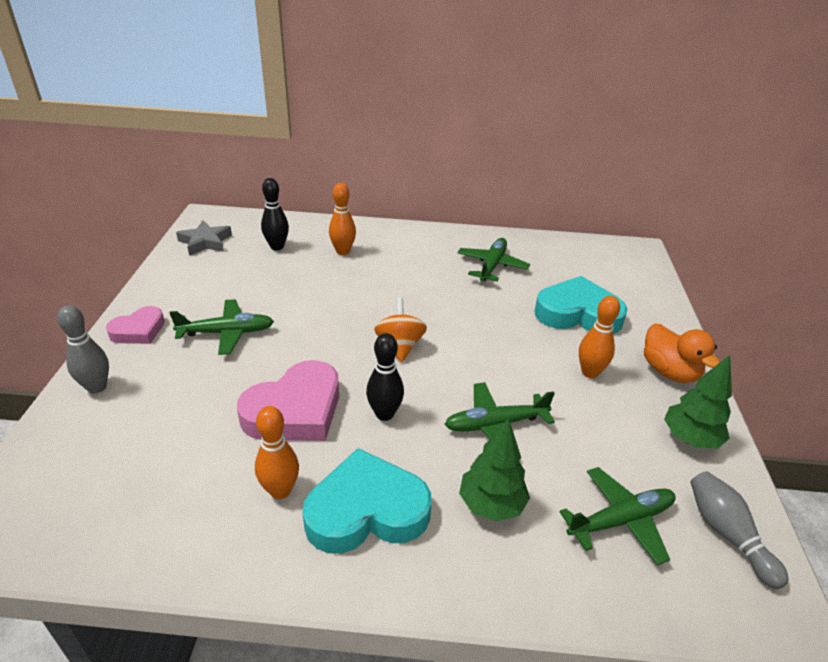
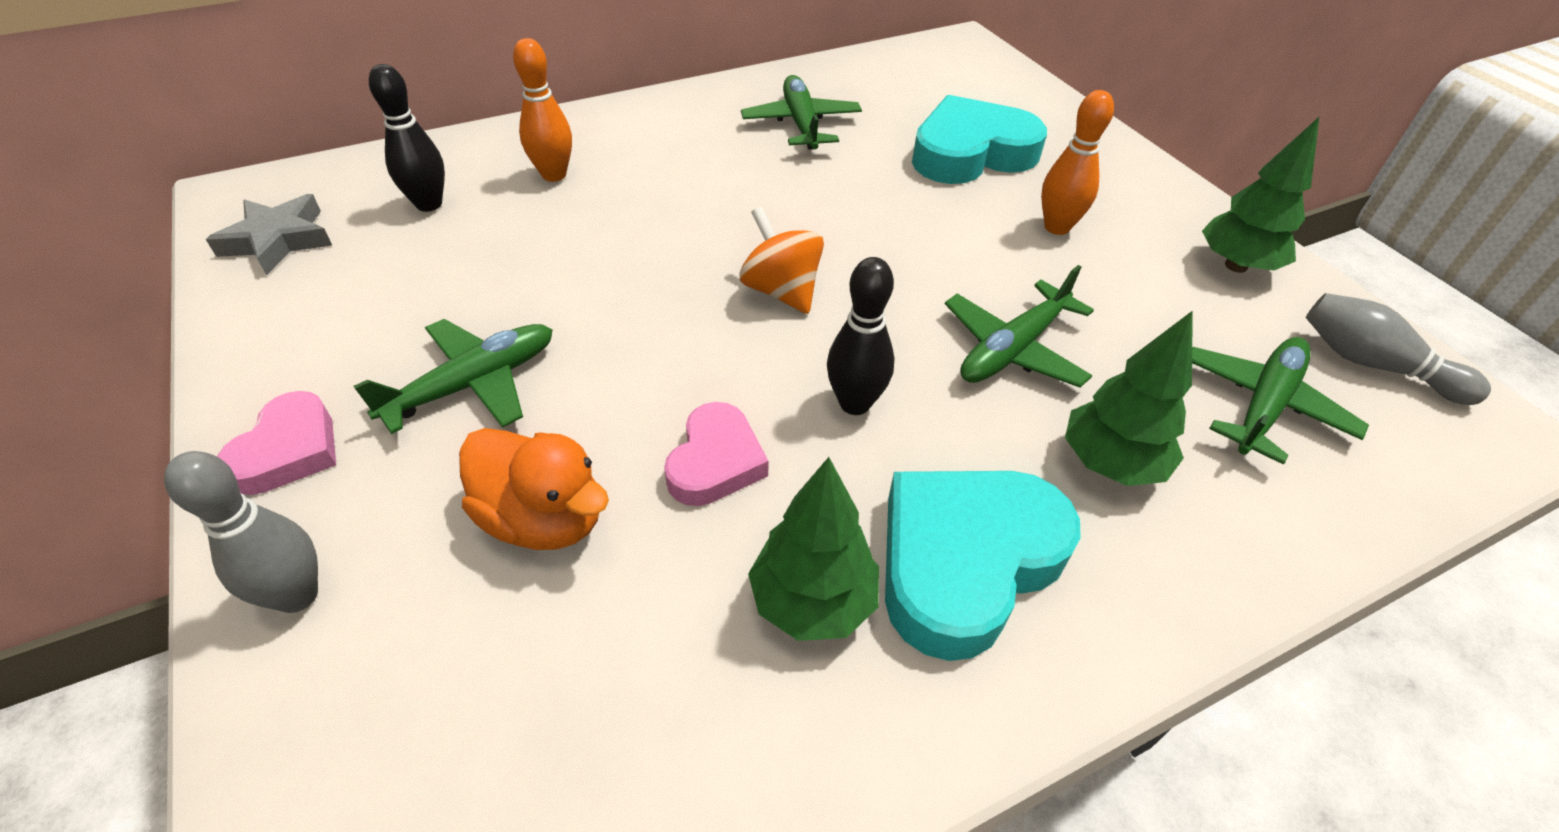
camera: 30 degrees left, 10 degrees up
pink heart [237,360,339,441] -> pink heart [664,402,769,506], size x0.58
orange bowling pin [255,406,299,499] -> green tree [748,457,879,641]
orange duck [644,323,720,383] -> orange duck moved to [459,428,609,550]

